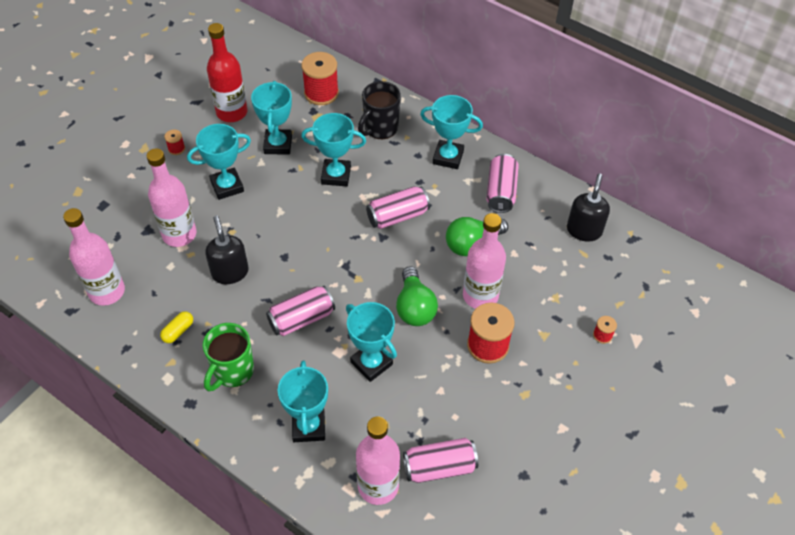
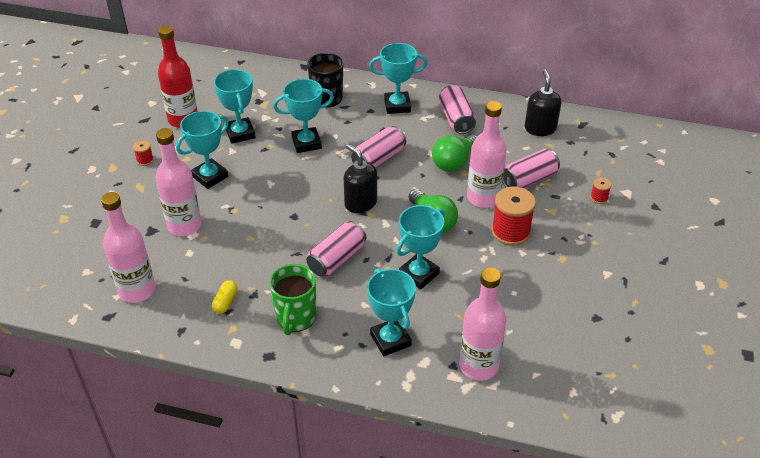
camera: 20 degrees left, 10 degrees down
black soap dispenser [205,216,249,284] -> black soap dispenser moved to [344,144,377,213]
red spool [301,52,339,105] -> none
turquoise trophy [346,302,397,382] -> turquoise trophy turned 75 degrees counterclockwise [396,205,445,290]
pink can [403,438,478,483] -> pink can moved to [503,149,560,188]

